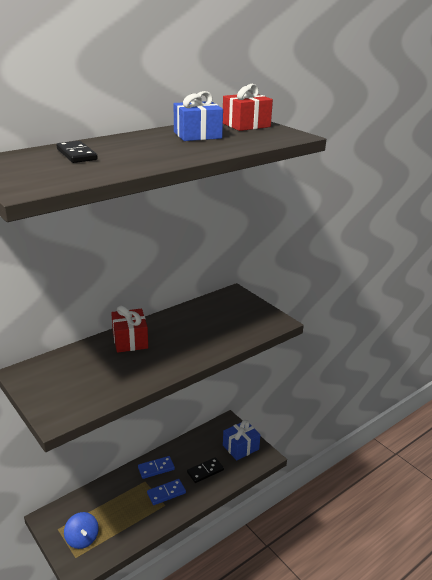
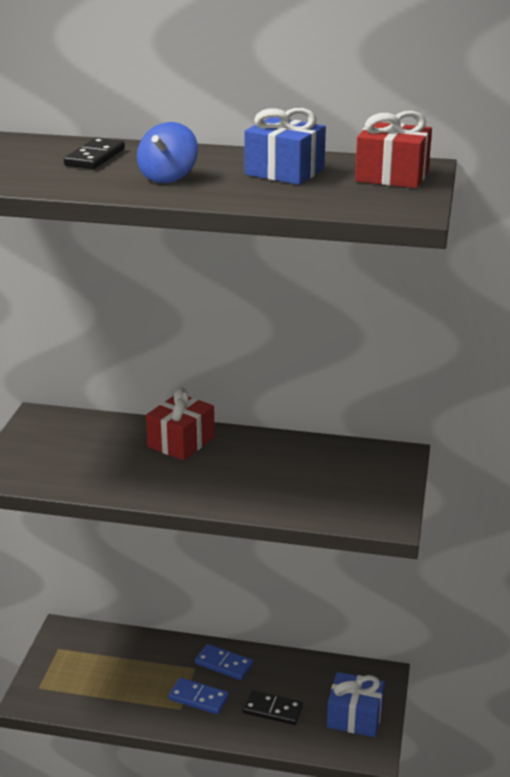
camera: 50 degrees right, 0 degrees up
blue spinning top [64,512,99,549] -> blue spinning top moved to [137,122,198,183]

